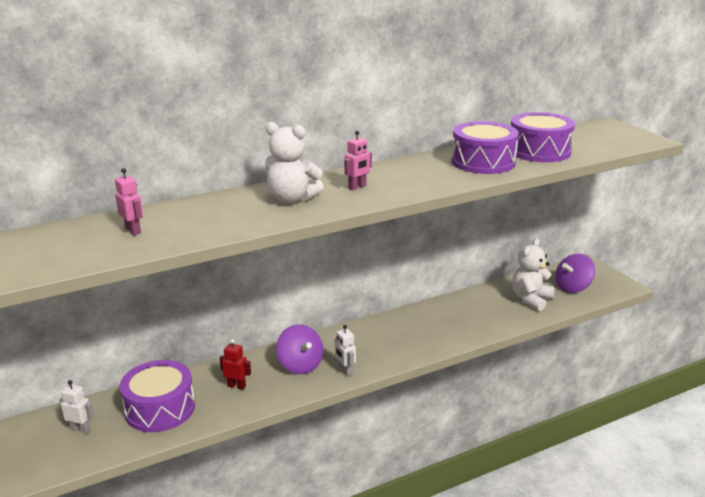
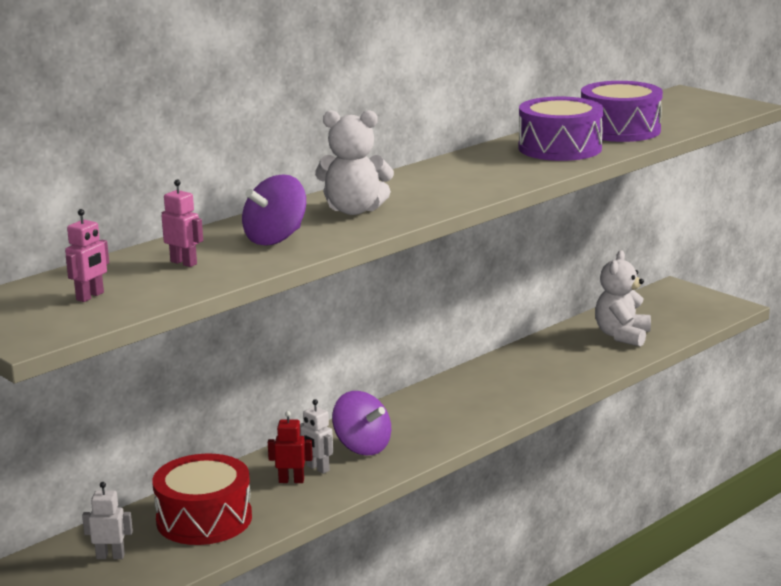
camera: 15 degrees left, 5 degrees down
purple drum [120,360,195,432] -> red drum [152,454,252,545]
white robot [335,325,356,376] -> white robot moved to [300,399,333,474]
pink robot [344,131,372,190] -> pink robot moved to [65,209,109,302]
purple spinning top [555,254,595,293] -> purple spinning top moved to [242,175,306,245]

